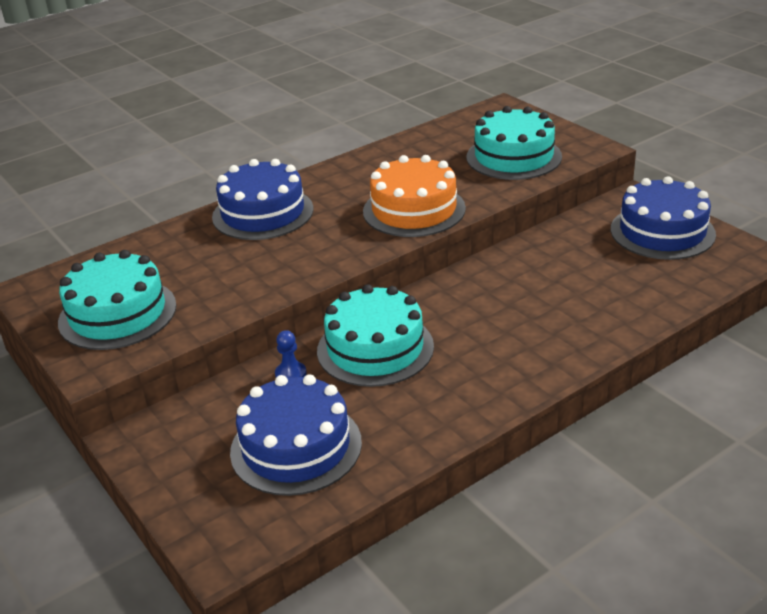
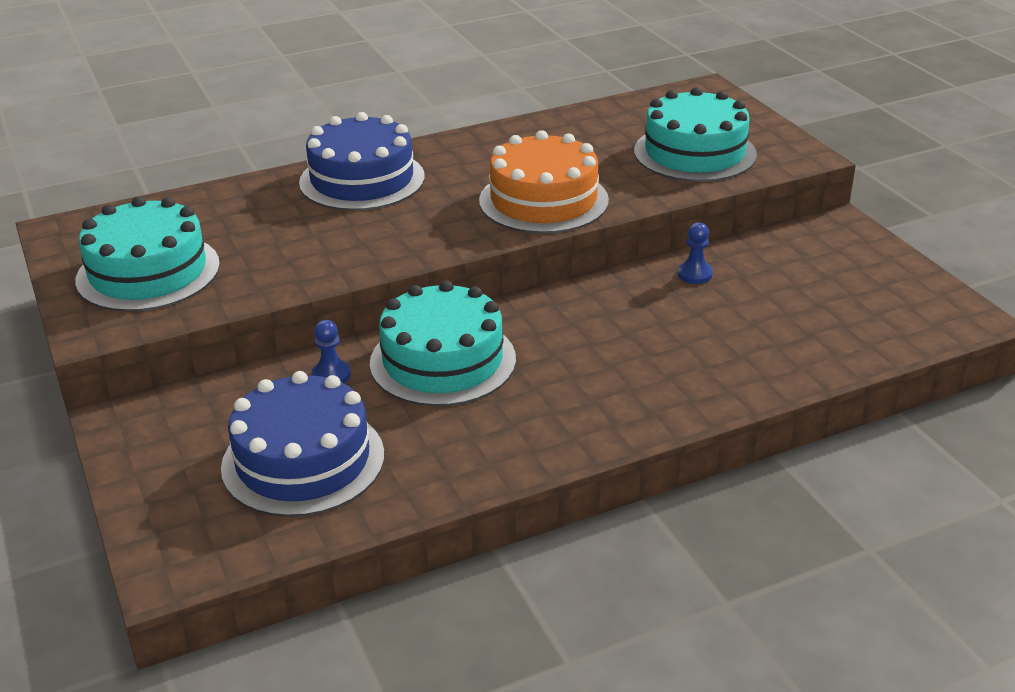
camera: 10 degrees right, 0 degrees up
blue cake [611,176,716,260] -> none
none -> blue pawn [678,222,713,284]

